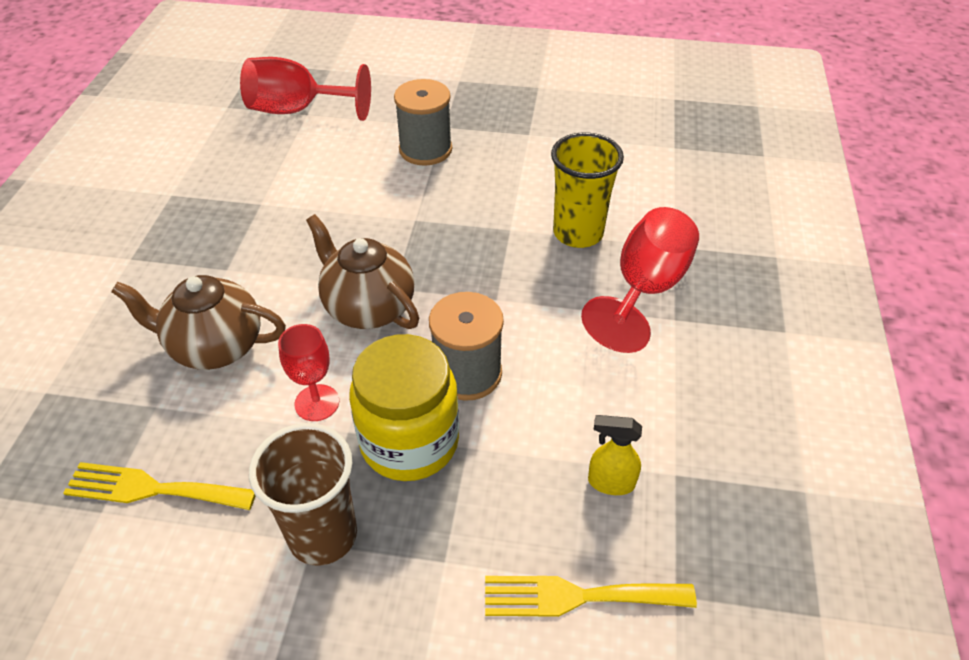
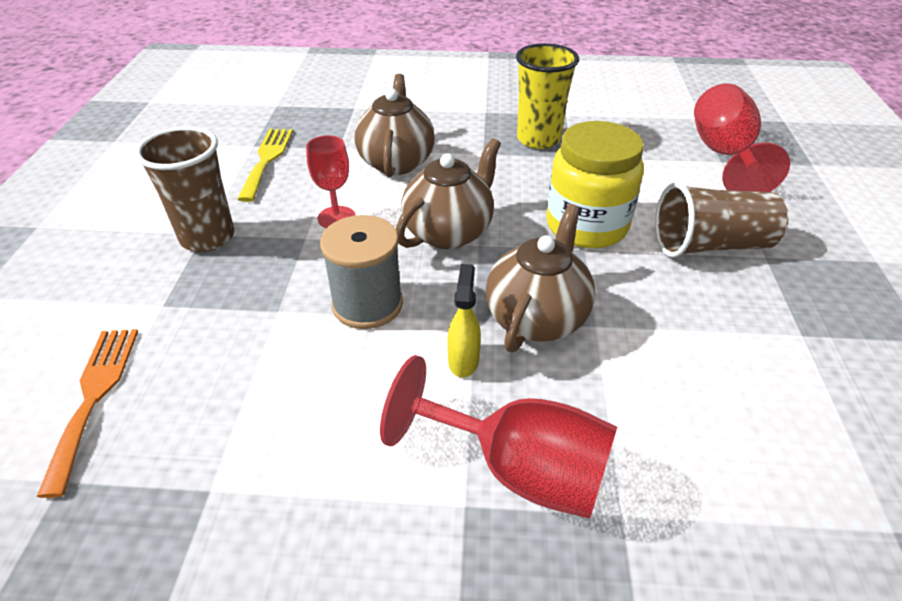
camera: 85 degrees right, 5 degrees down
yellow jar [349,334,459,481] -> yellow jar moved to [546,121,644,248]
grey spool [394,79,452,166] -> brown cup [655,182,788,258]
yellow fork [485,576,697,617] -> orange fork [37,329,138,498]
yellow cup [551,133,624,248] -> yellow cup moved to [516,43,579,149]
yellow spray bottle [588,415,642,495] -> yellow spray bottle moved to [447,264,481,378]
none -> brown teapot [486,204,595,352]

